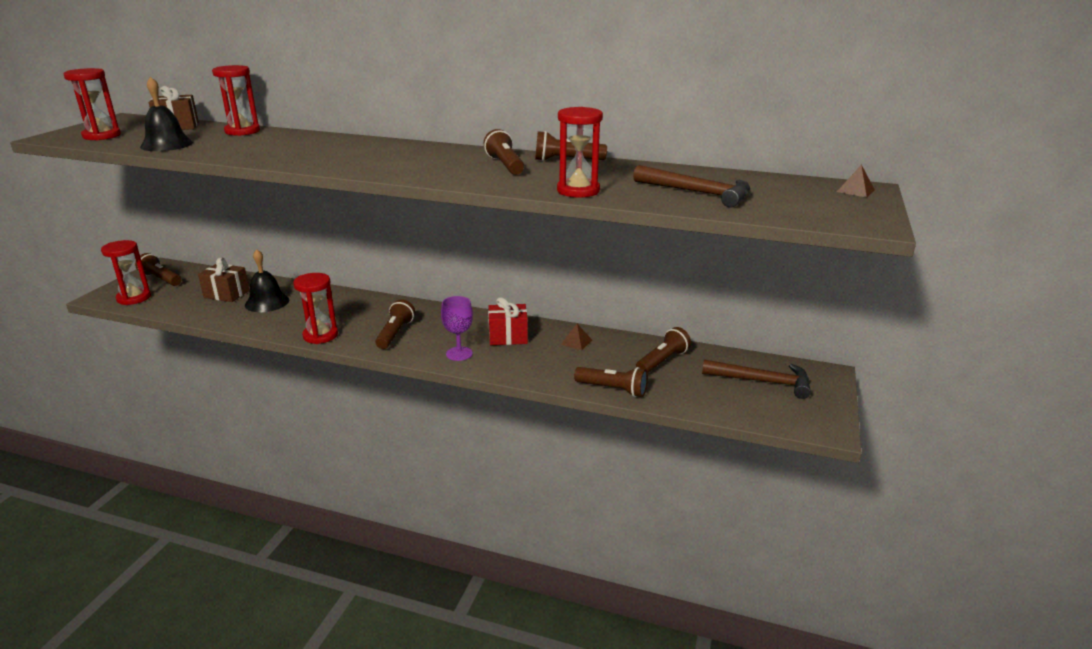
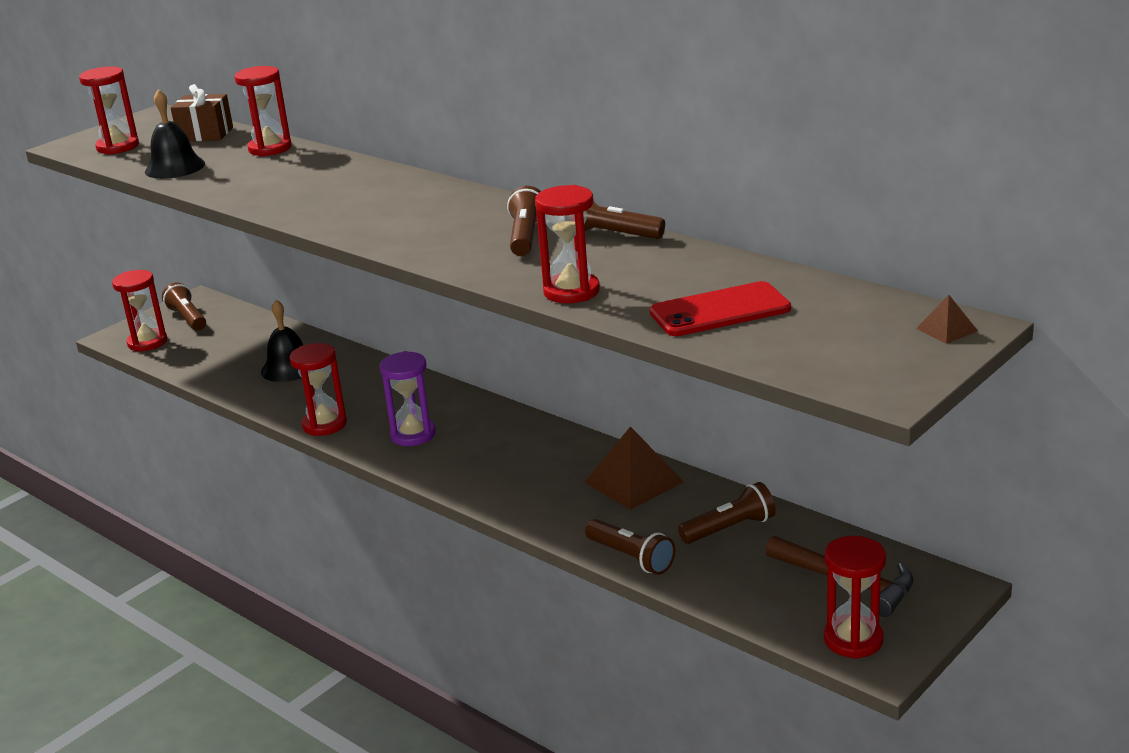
camera: 25 degrees right, 0 degrees up
brown gift [198,257,250,302] -> none
brown flashlight [375,300,415,349] -> purple hourglass [380,351,436,446]
purple goblet [441,296,473,361] -> none
red gift [488,297,528,345] -> none
brown pyramid [561,324,592,350] -> brown pyramid [585,426,684,510], size x2.09
brown hammer [633,165,750,207] -> red phone [649,281,791,336]
none -> red hourglass [824,536,886,659]

